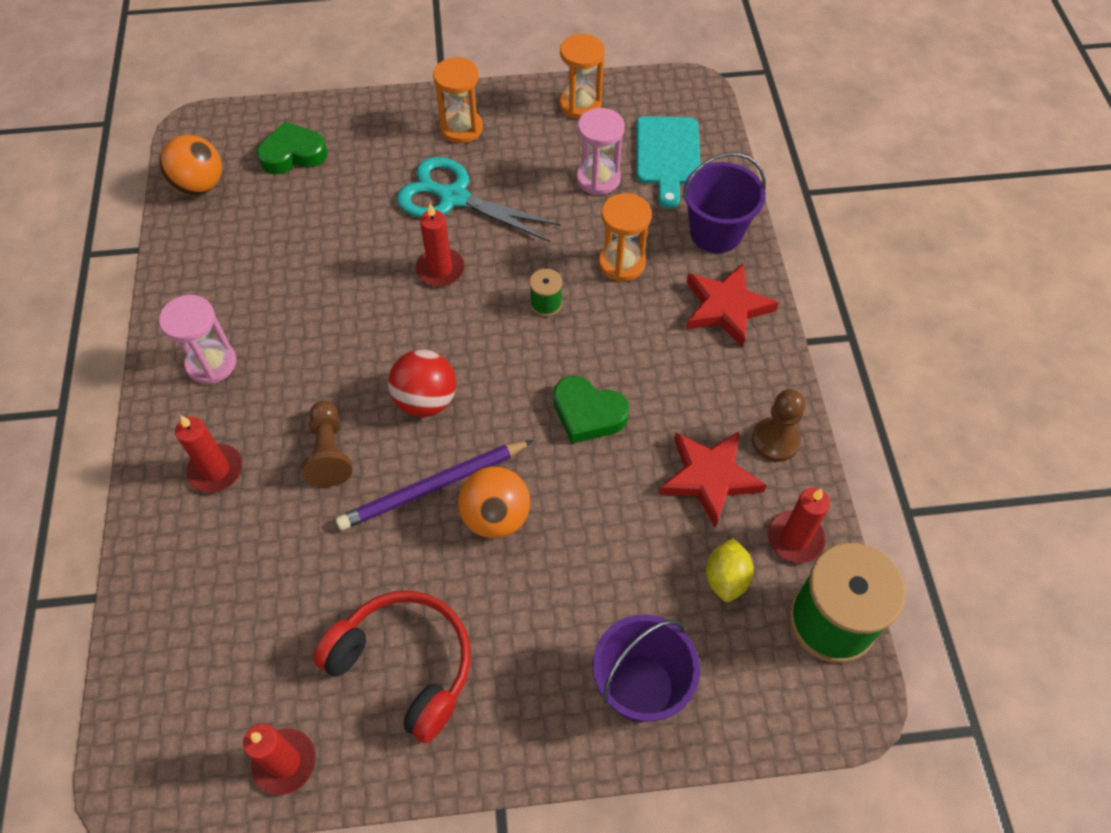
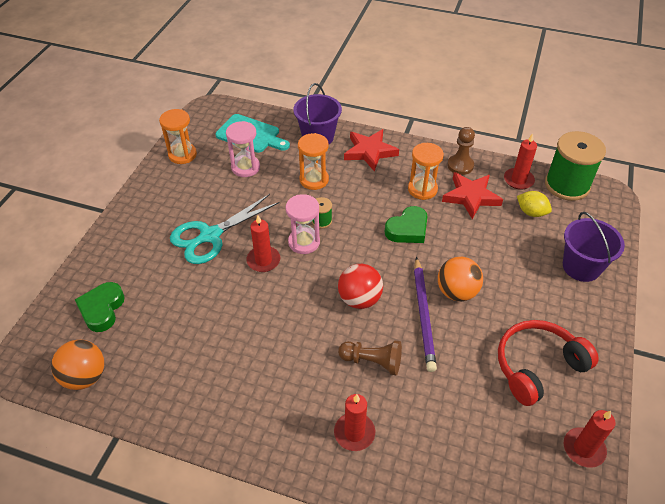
camera: 65 degrees left, 10 degrees down
pink hourglass [159,295,236,384] -> pink hourglass moved to [286,194,320,254]
orange hourglass [433,57,483,143] -> orange hourglass moved to [408,143,444,200]

